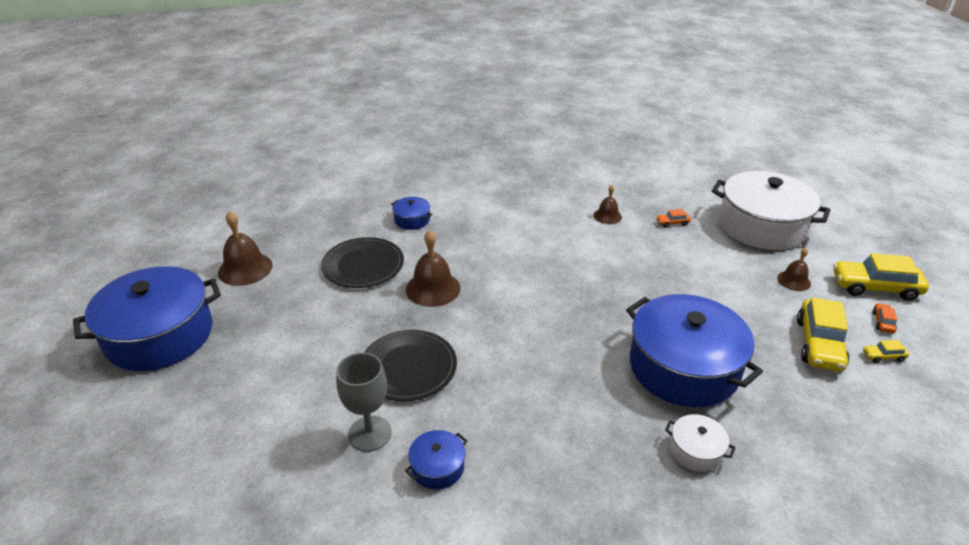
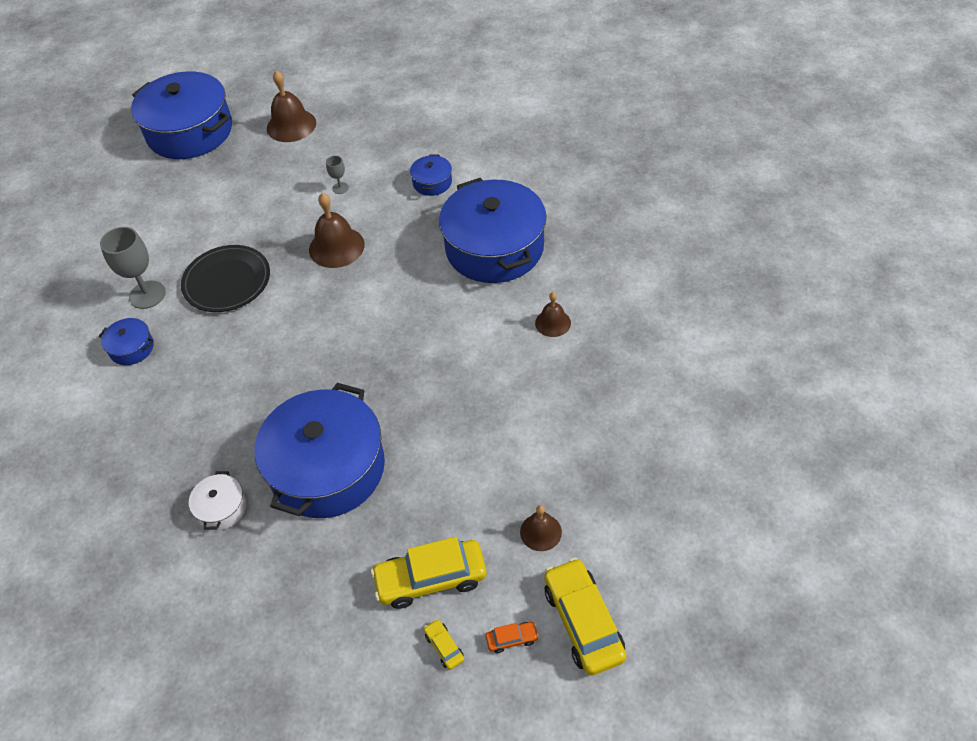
camera: 65 degrees right, 15 degrees up
black plate [321,237,404,288] -> grey goblet [326,156,349,194]
orange car [656,209,691,228] -> none
white pot [712,171,830,250] -> none
none -> blue pot [439,178,546,283]

